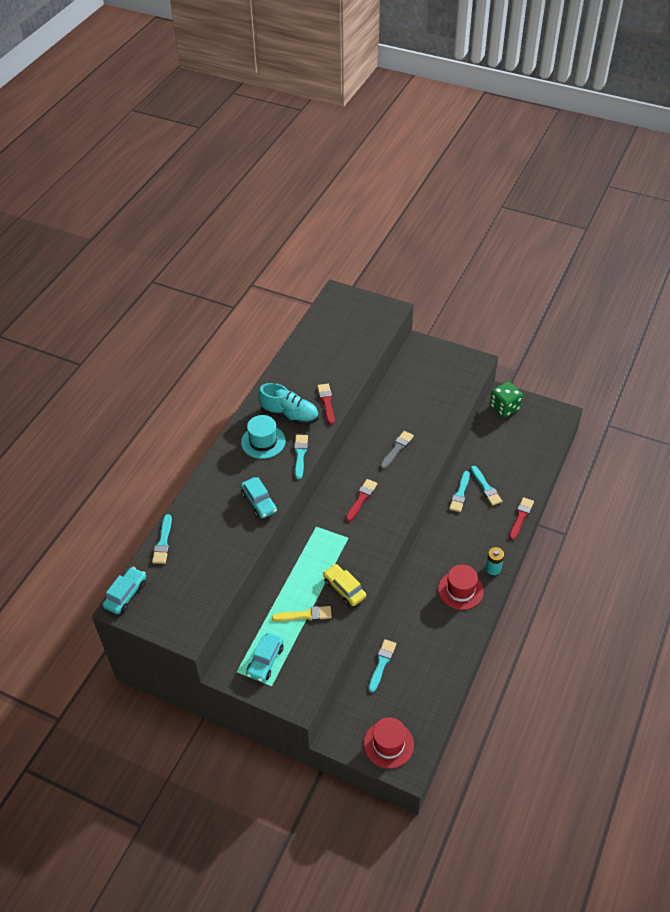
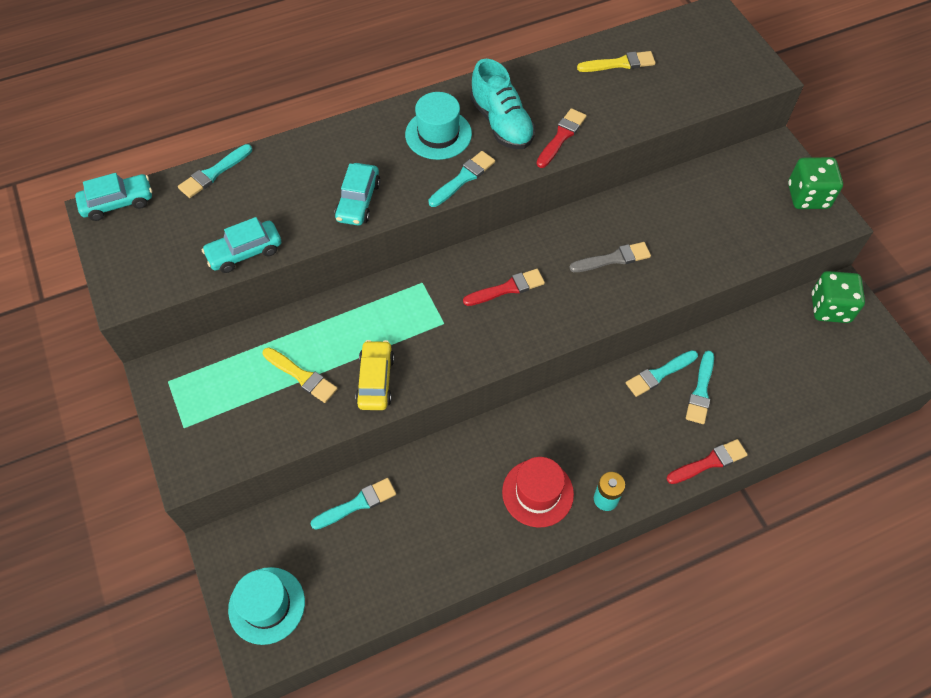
camera: 40 degrees right, 10 degrees up
turquoise car [246,633,284,682] -> turquoise car moved to [202,217,281,273]
red hat [364,717,414,769] -> turquoise hat [228,567,305,645]
none -> yellow brush [577,51,656,72]
none -> green dice [788,157,843,209]

